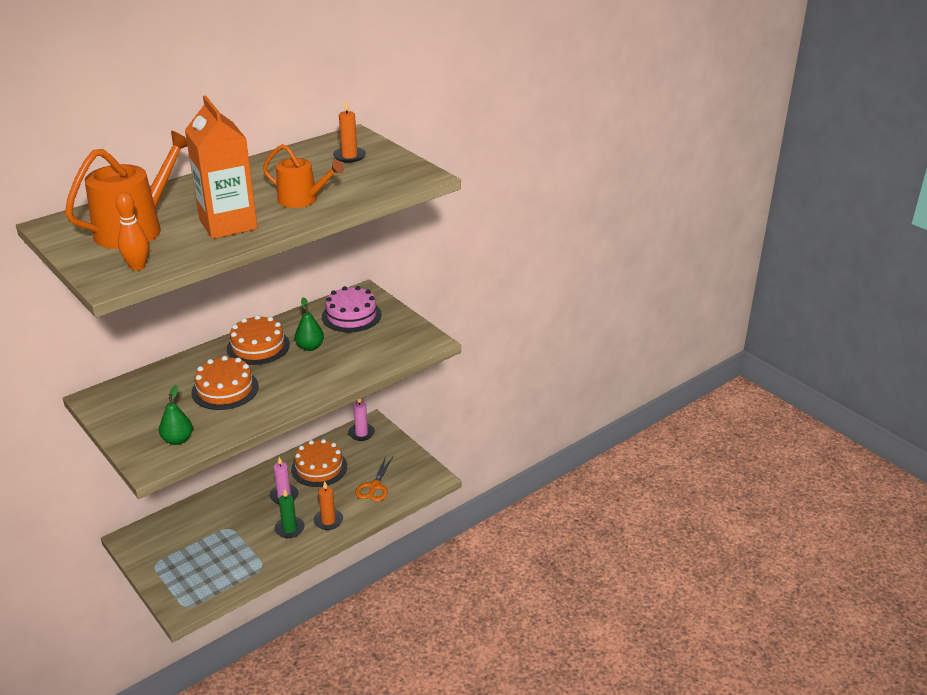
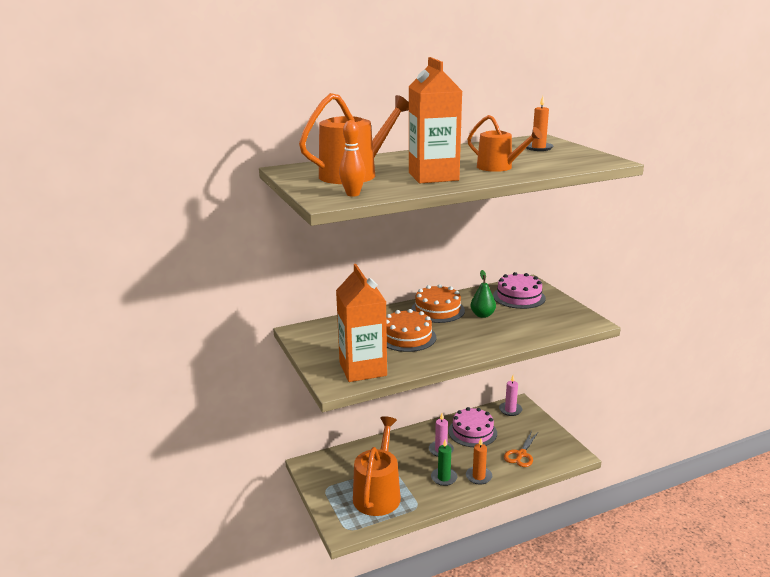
camera: 15 degrees right, 10 degrees down
green pear [159,385,193,445] -> orange carton [336,264,387,382]
orange cake [291,439,347,487] -> pink cake [448,407,497,447]
none -> orange watering can [353,416,401,516]

